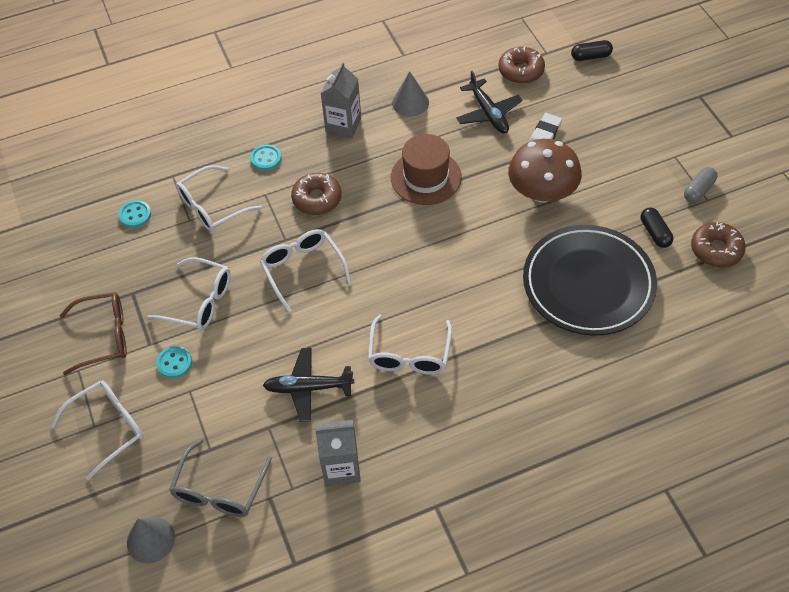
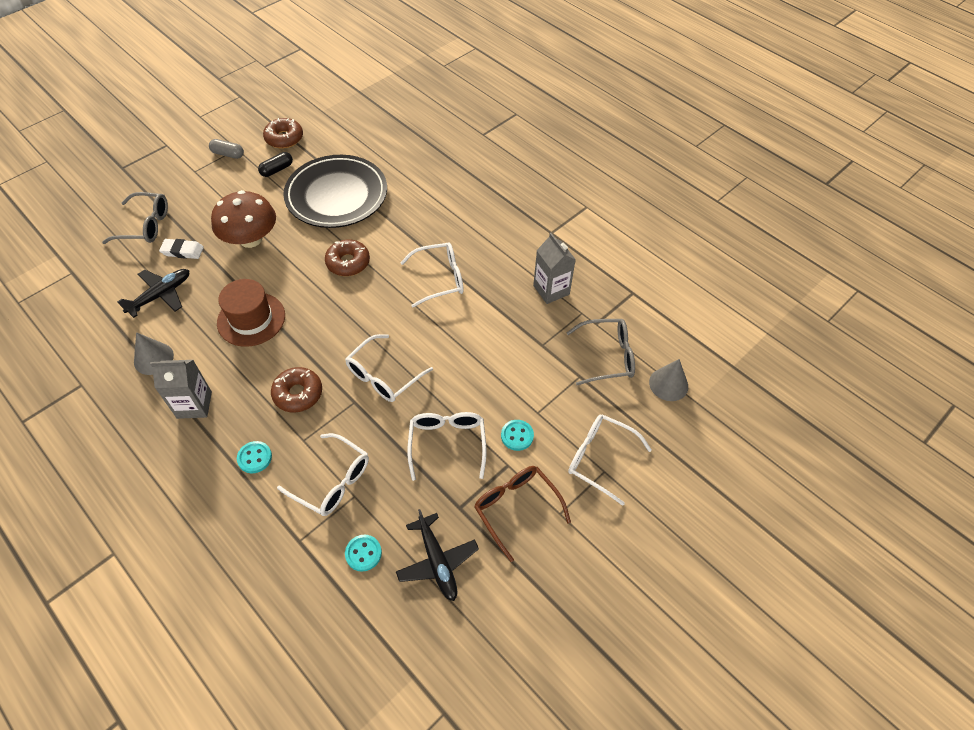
camera: 115 degrees left, 0 degrees up
black plane [263,348,354,422] -> black plane moved to [396,509,479,601]
brown donut [498,46,545,84] -> brown donut moved to [325,239,370,276]
black capsule [571,40,613,61] -> none
none -> grey glasses [102,192,168,244]

